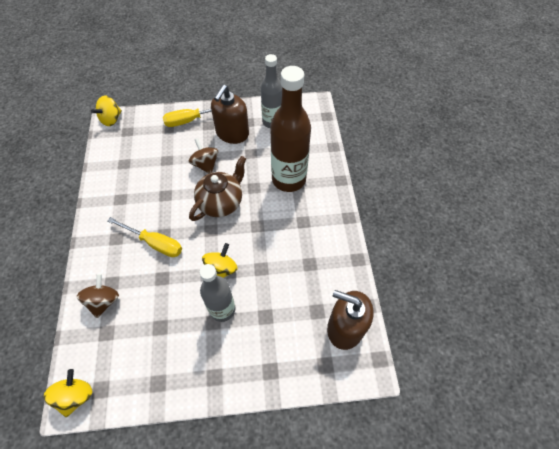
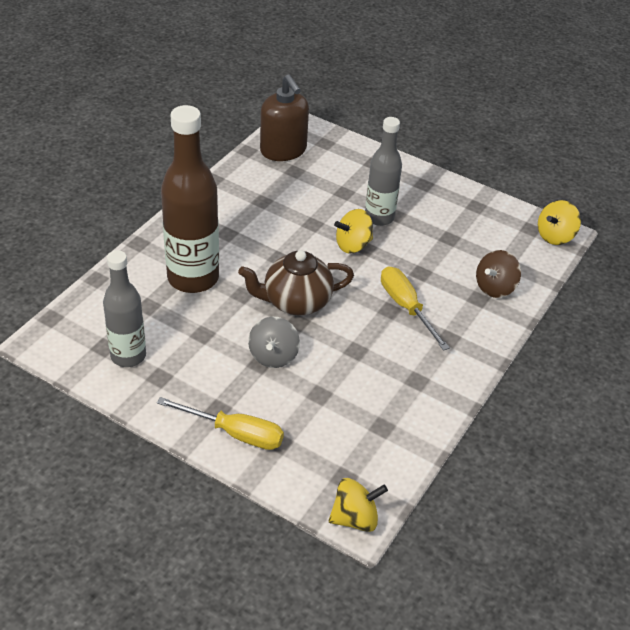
camera: 145 degrees left, 15 degrees down
brown spinning top [189,138,218,173] -> grey spinning top [248,317,300,368]
brown soap dispenser [211,85,249,144] -> none

